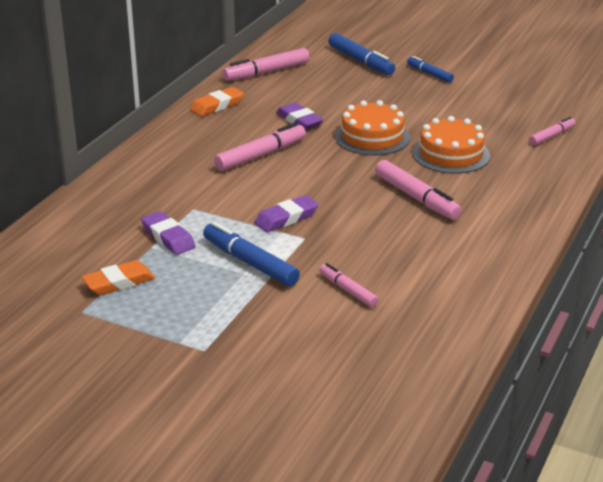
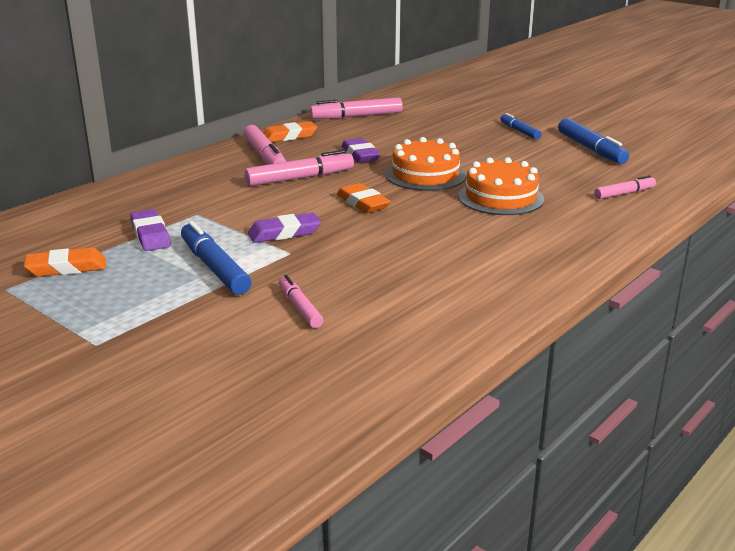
camera: 15 degrees right, 5 degrees down
blue marker [328,33,395,75] -> blue marker moved to [558,118,629,164]
pink marker [375,160,462,220] -> pink marker moved to [243,125,286,165]
none -> orange eraser [337,183,391,213]

